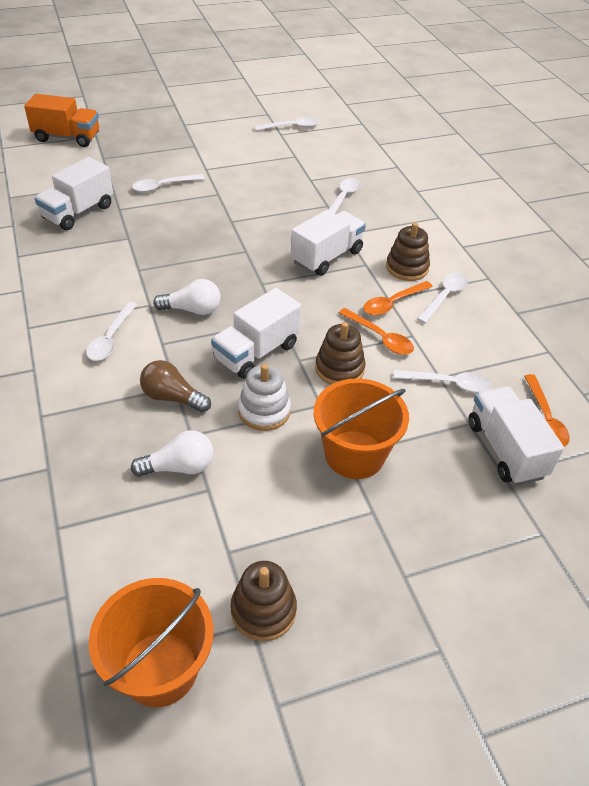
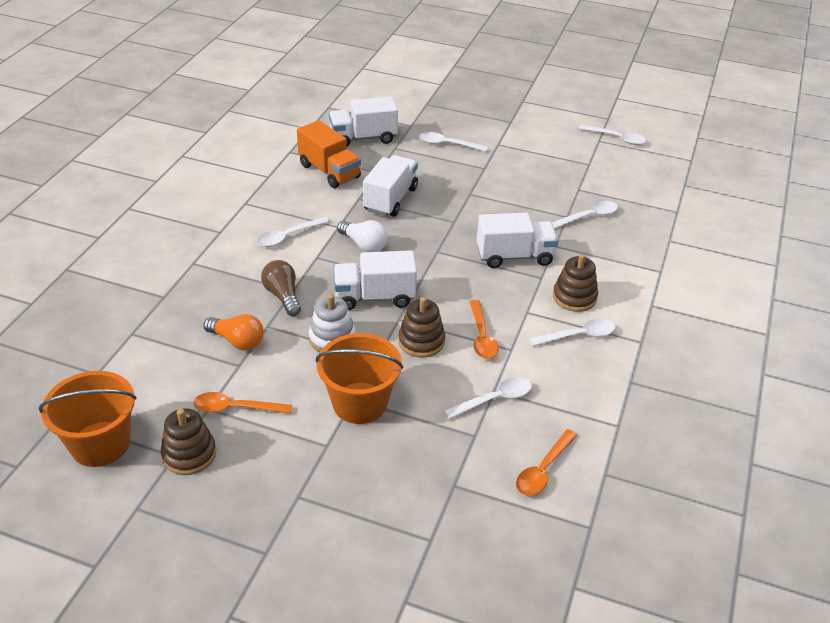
camera: 40 degrees right, 5 degrees down
orange truck [24,94,99,147] -> orange truck moved to [297,120,361,188]
white light bulb [131,430,213,476] -> orange light bulb [203,314,264,351]
orange spoon [363,281,433,316] -> orange spoon moved to [193,392,292,414]
white spoon [394,370,492,393] -> white spoon turned 75 degrees counterclockwise [444,377,532,419]
white truck [468,387,564,485] -> white truck moved to [363,155,418,217]

